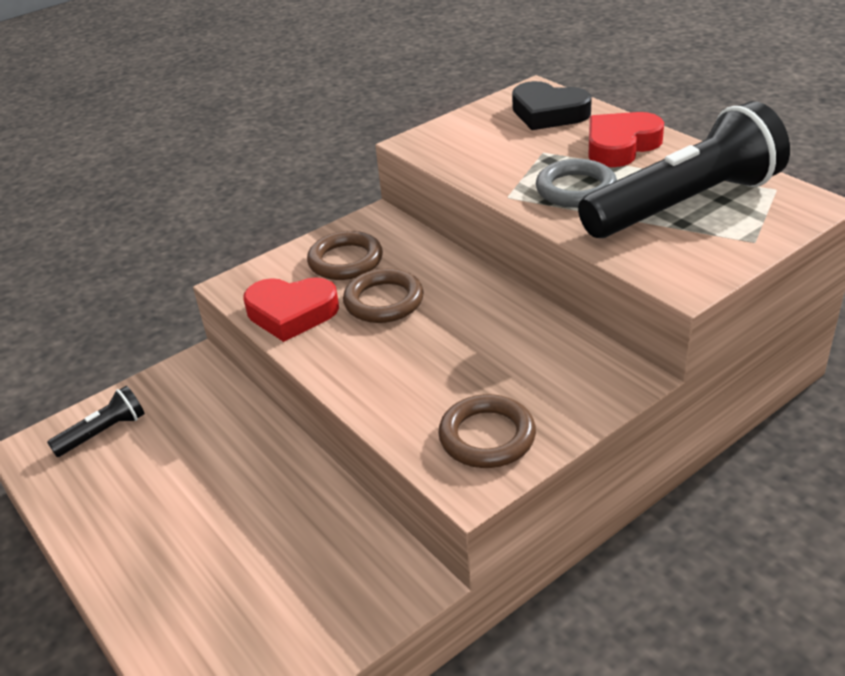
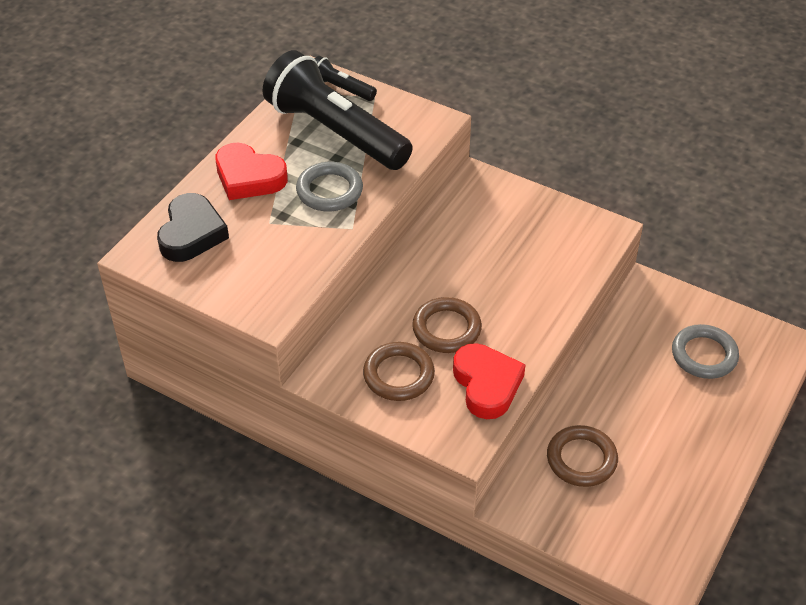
camera: 115 degrees left, 10 degrees up
black flashlight [47,386,145,457] -> black flashlight moved to [315,56,377,101]
brown ring [438,394,536,468] -> brown ring moved to [547,425,618,487]
none -> grey ring [672,324,739,379]

